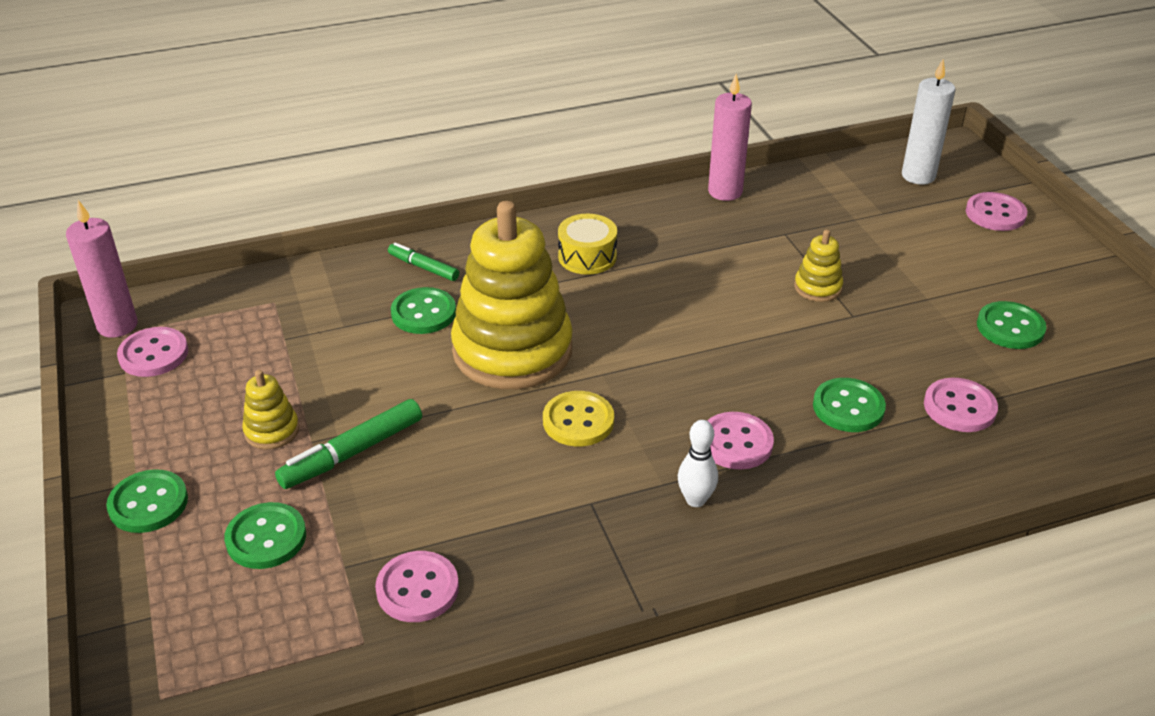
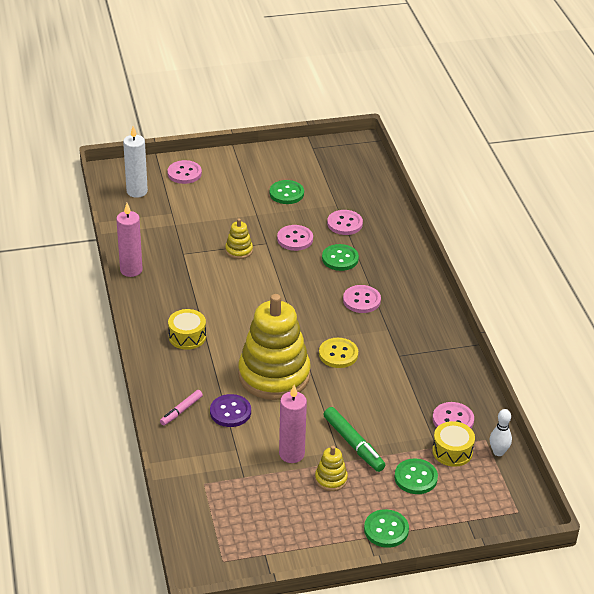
camera: 85 degrees left, 0 degrees up
pink candle [66,200,137,338] -> pink candle moved to [279,385,307,463]
pink button [117,327,188,377] -> pink button moved to [277,225,313,251]
green marker [388,243,459,281] -> pink marker [160,390,203,426]
green button [391,287,456,334] -> purple button [210,394,251,427]
white bowling pin [678,420,718,507] -> white bowling pin moved to [490,409,512,456]
none -> yellow drum [432,421,475,467]

